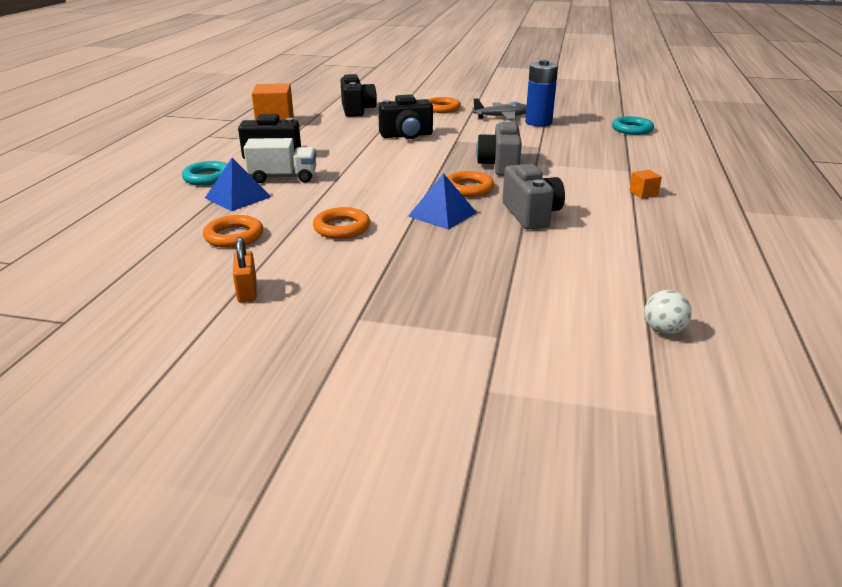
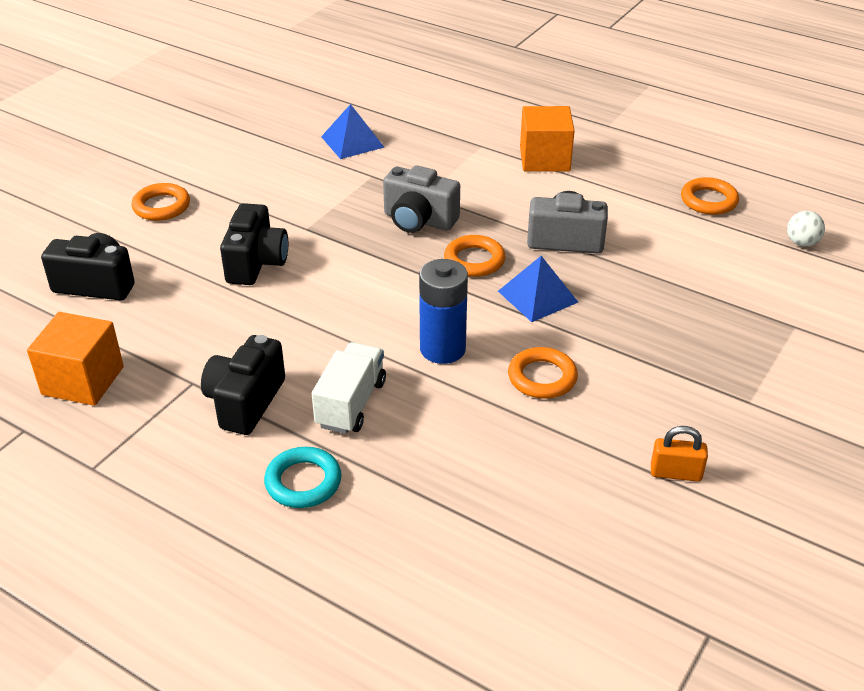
camera: 70 degrees left, 10 degrees up
orange ring [203,215,263,248] -> orange ring moved to [681,177,739,215]
blue pyramid [205,158,271,211] -> blue pyramid moved to [321,104,384,159]
grey plane [473,98,527,120] -> none
blue battery [525,59,558,127] -> blue battery moved to [419,259,468,364]
turquoise ring [612,116,654,135] -> none
orange cube [629,170,662,198] -> orange cube [520,106,575,172], size x2.19

